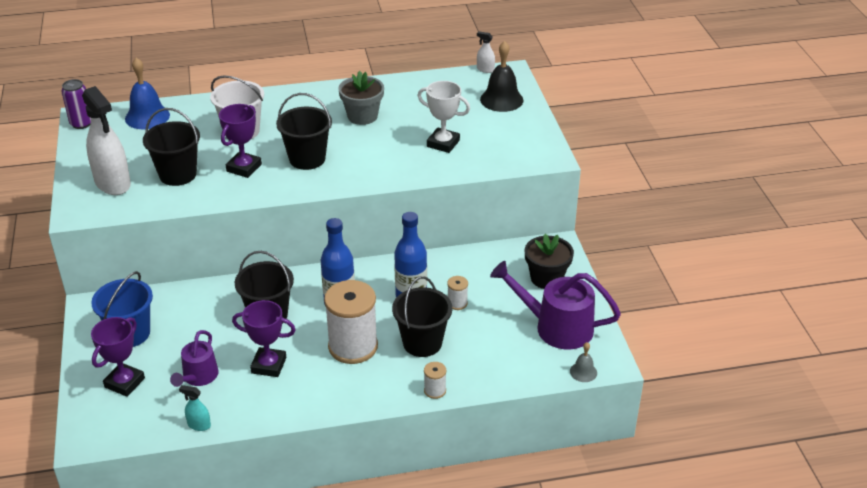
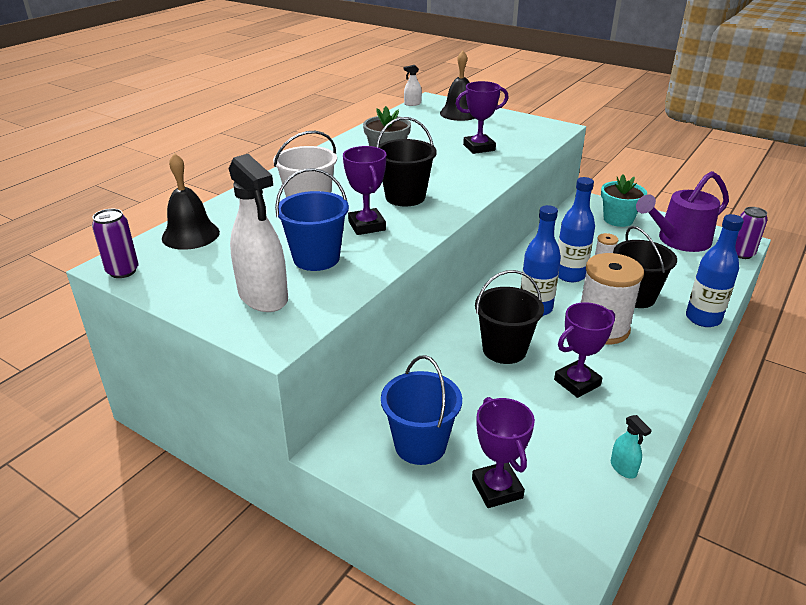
camera: 45 degrees left, 5 degrees down
white spray bottle [82,86,131,195] -> white spray bottle turned 45 degrees clockwise [228,154,288,312]
blue bell [125,58,170,129] -> black bell [162,153,220,250]
black bucket [143,108,200,186] -> blue bucket [275,168,349,271]
purple watering can [170,330,219,387] -> none
turquoise spray bottle [179,385,211,431] -> turquoise spray bottle turned 90 degrees counterclockwise [611,415,652,478]
white trophy [417,81,470,153] -> purple trophy [456,81,508,154]
white spool [424,362,446,399] -> blue bottle [686,214,744,327]
black flower pot [525,234,574,289] -> turquoise flower pot [601,174,647,227]
grey bell [570,342,597,382] -> purple can [735,207,768,259]

